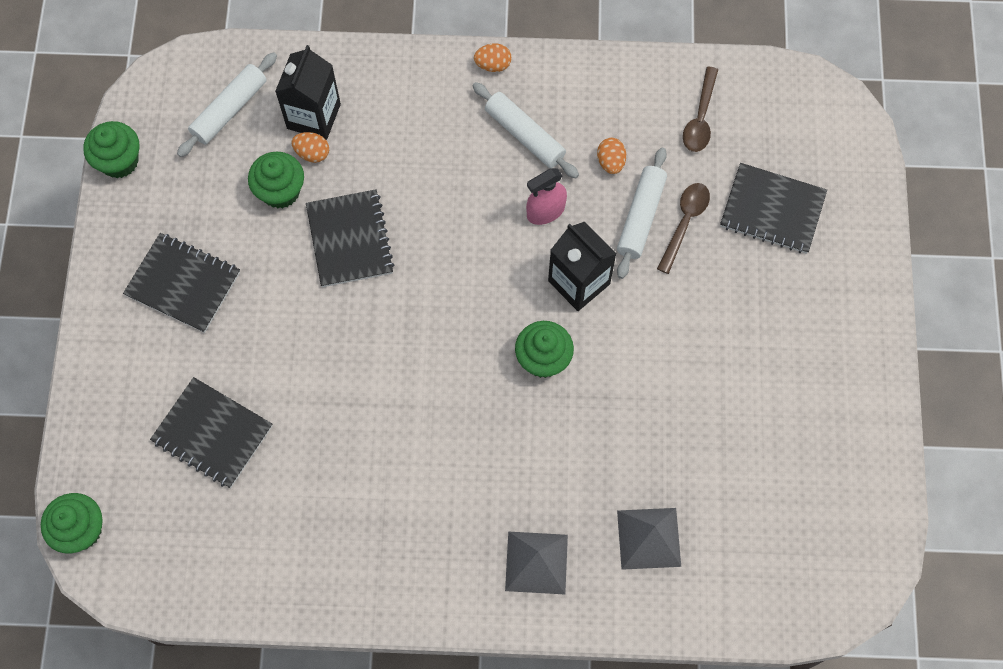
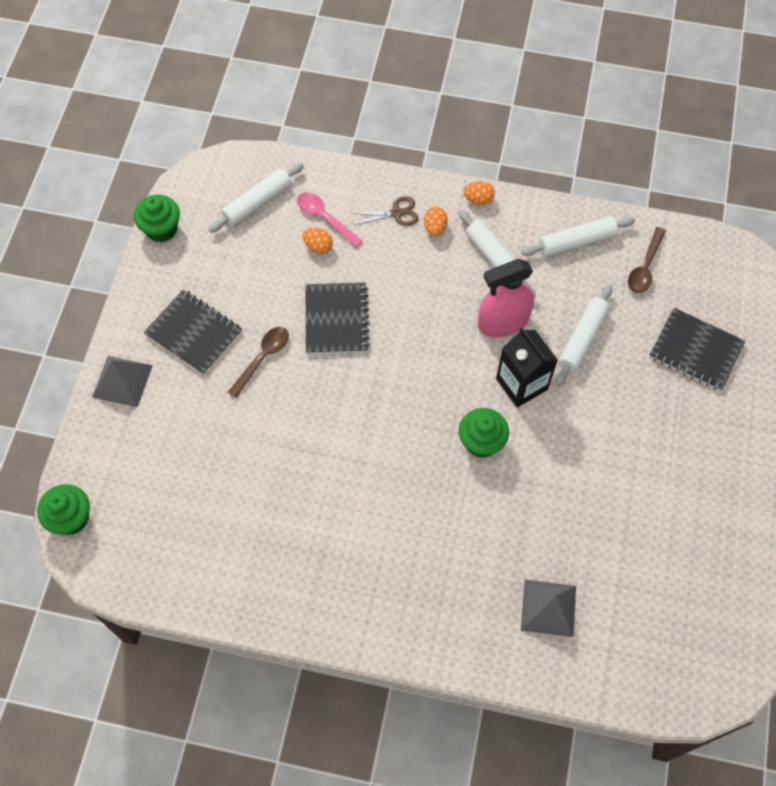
camera: 10 degrees right, 5 degrees down
black notebook [150,377,272,488] -> none
green cupcake [248,152,304,208] -> none
black carton [275,45,341,140] -> pink spoon [297,192,362,247]
grey pyramid [505,532,568,594] -> grey pyramid moved to [92,356,153,407]
pink spray bottle [526,168,567,225] -> pink spray bottle [478,259,534,337], size x1.53
orange egg [597,138,626,174] -> orange egg moved to [424,207,448,236]
brown spoon [657,183,710,274] -> brown spoon moved to [228,327,289,398]
none -> brown scissors [351,196,419,226]
none -> white rolling pin [522,216,635,256]

